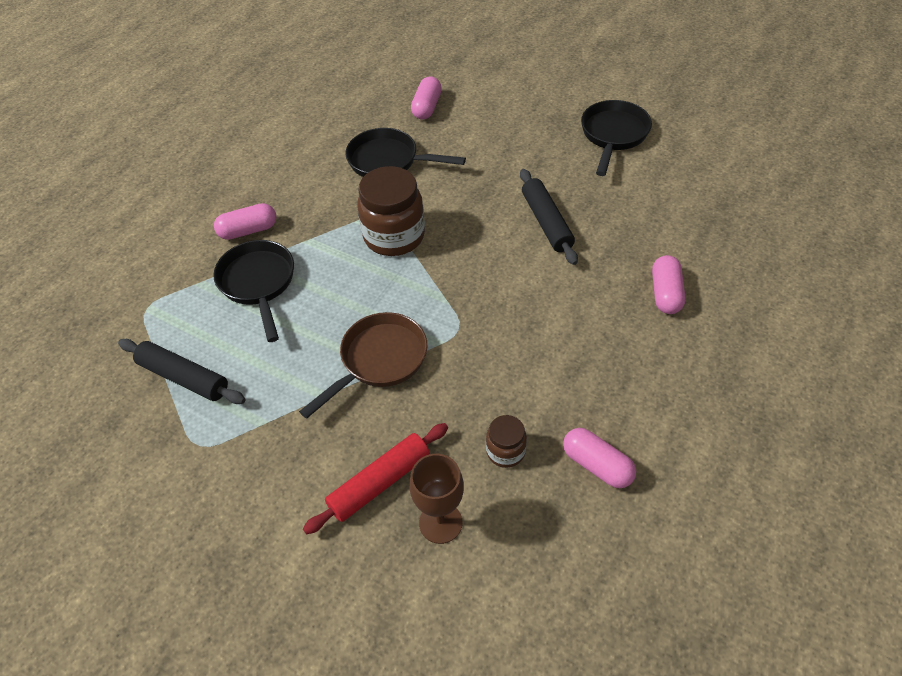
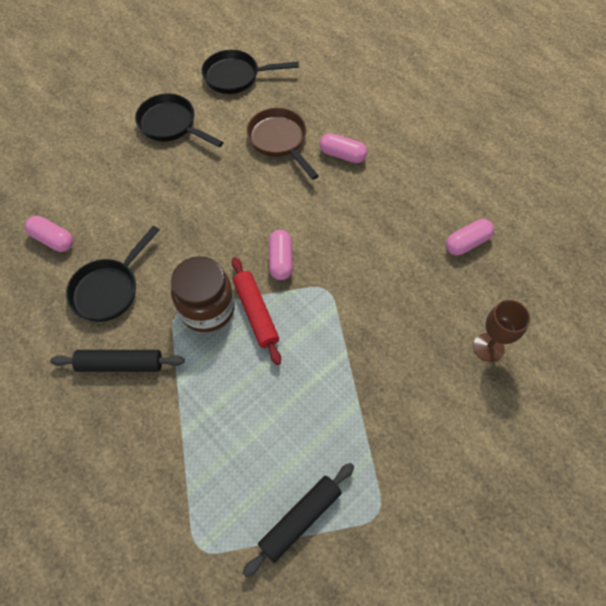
camera: 75 degrees left, 10 degrees up
black pan [213,240,294,342] -> black pan moved to [202,50,299,94]
pink capsule [214,203,276,240] -> pink capsule moved to [269,230,293,280]
brown pan [299,312,427,419] -> brown pan moved to [247,108,319,180]
red rolling pin [303,423,448,534] -> red rolling pin moved to [232,257,281,365]
brown jar [486,415,527,468] -> none
black rolling pin [520,169,578,265] -> black rolling pin moved to [50,350,185,372]

